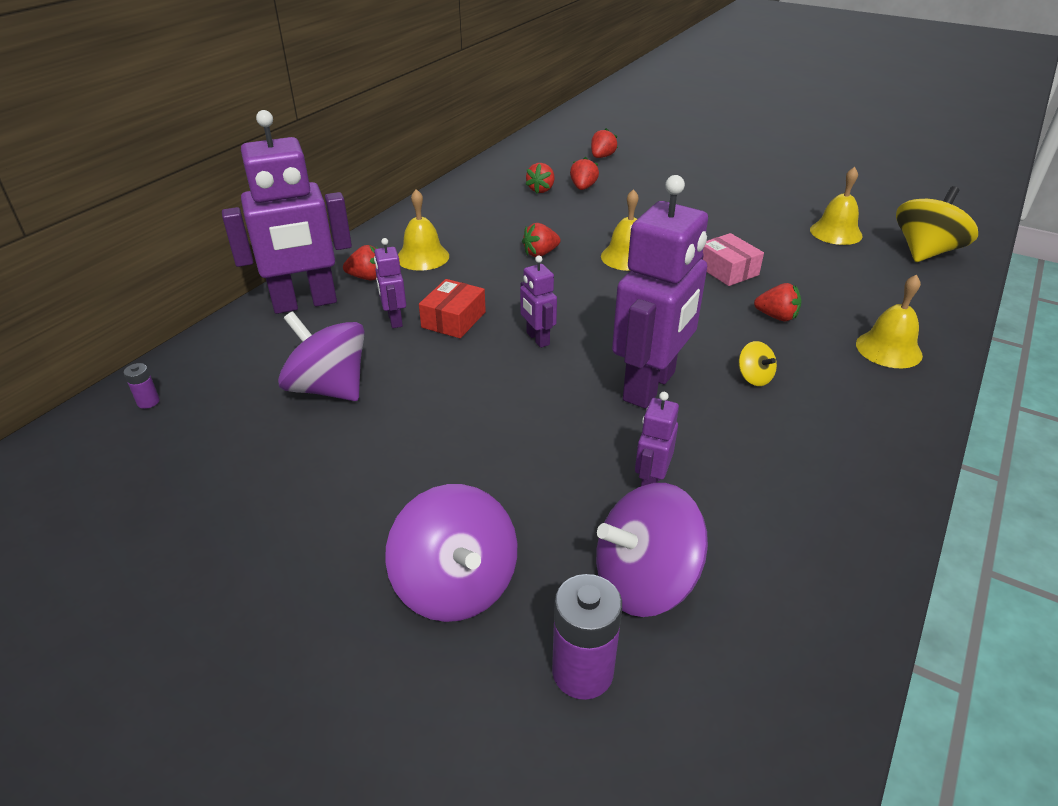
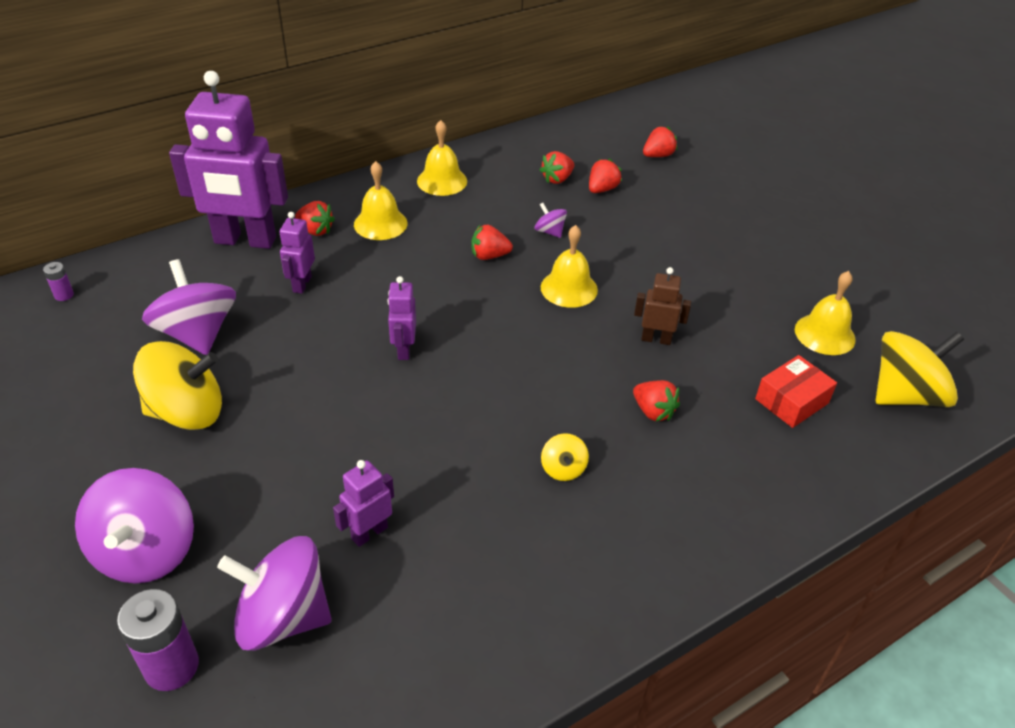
camera: 25 degrees right, 5 degrees up
red box [419,279,486,338] -> red box moved to [755,355,837,428]
purple robot [612,175,708,409] -> none
pink box [703,233,764,286] -> brown robot [634,267,691,345]
yellow bell [856,274,923,368] -> yellow bell moved to [417,120,467,196]
none -> yellow spinning top [133,341,222,430]
none -> purple spinning top [535,203,567,238]

